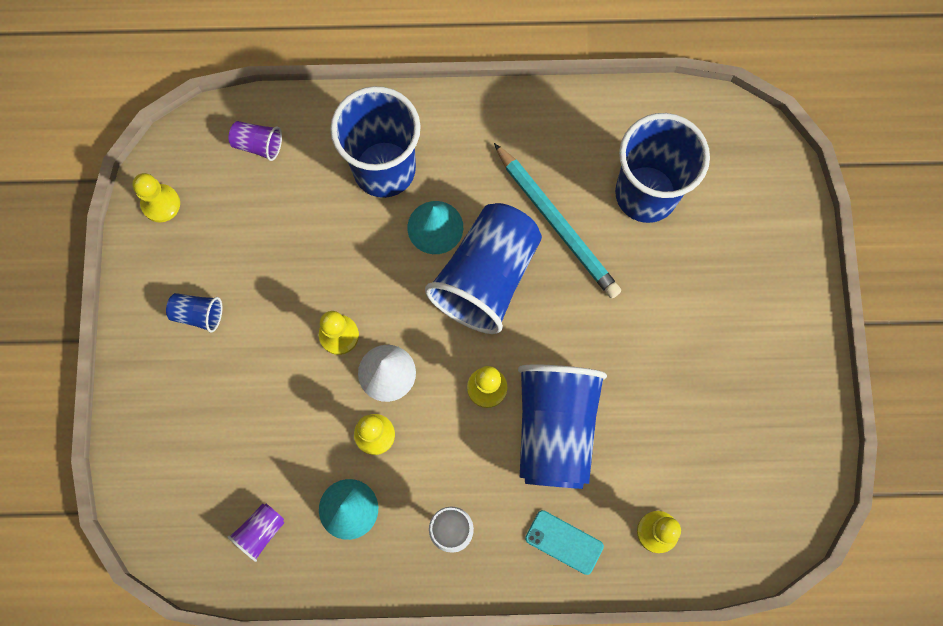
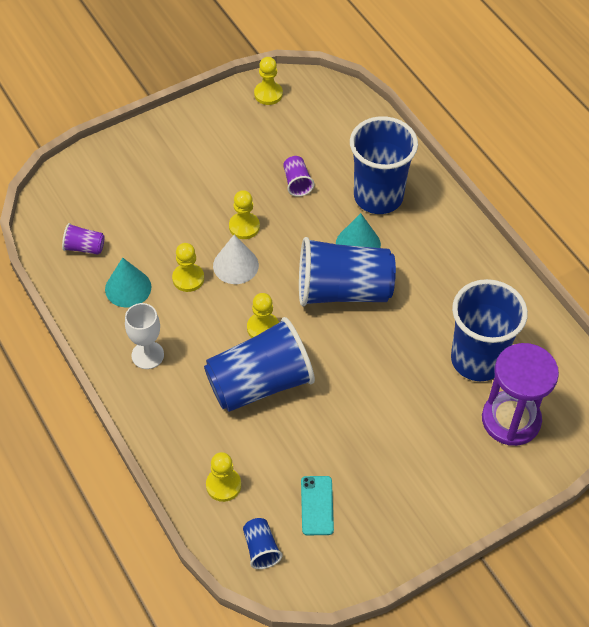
camera: 60 degrees right, 20 degrees down
blue cup [166,293,222,333] -> blue cup moved to [243,518,282,569]
purple cup [228,121,282,161] -> purple cup moved to [283,156,314,197]
turquoise pencil [494,143,621,299] -> none
turquoise phone [525,510,604,575] -> turquoise phone moved to [301,476,334,535]
none -> purple hourglass [482,343,559,446]

